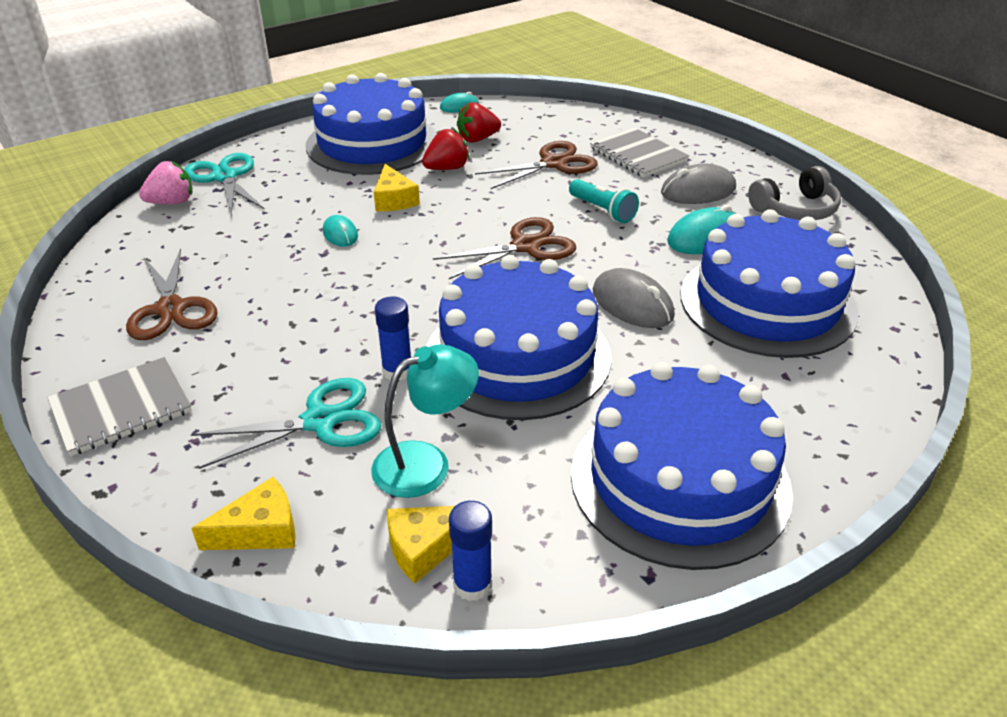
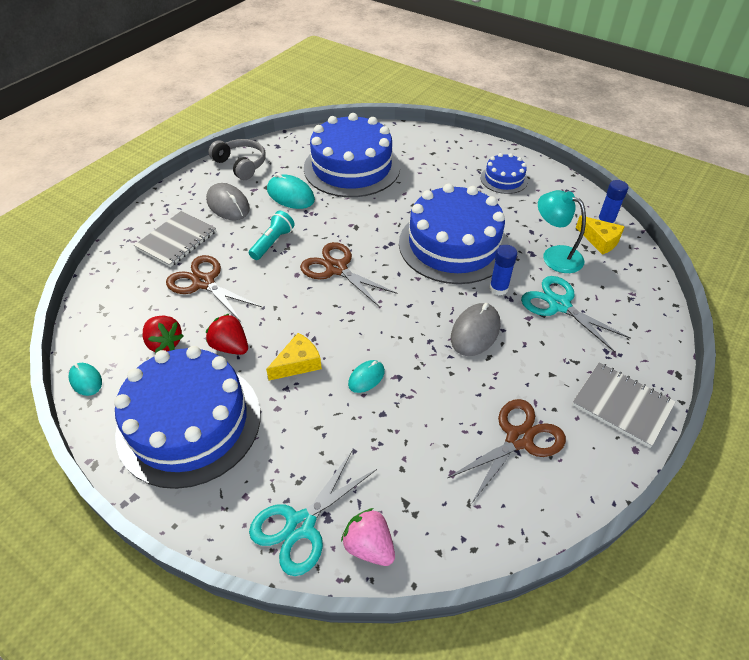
camera: 110 degrees left, 10 degrees up
yellow cheese [191,477,296,550] -> none
blue cake [571,362,793,570] -> blue cake [481,153,528,194], size x0.48
grey mouse [593,268,675,328] -> grey mouse moved to [451,303,500,356]

